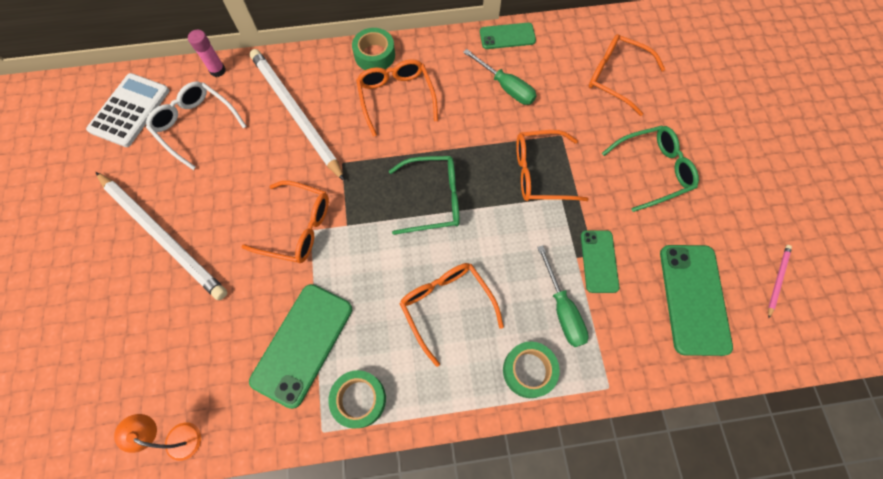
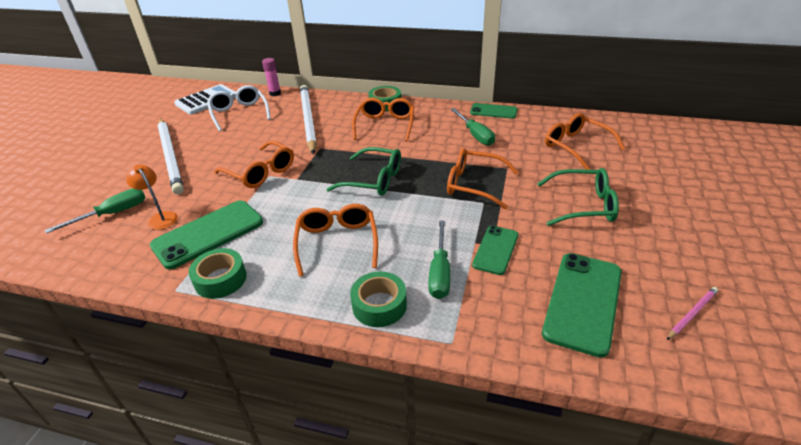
camera: 25 degrees right, 30 degrees down
orange lamp [114,414,201,461] -> orange lamp moved to [126,165,178,230]
none -> green screwdriver [45,189,146,234]

